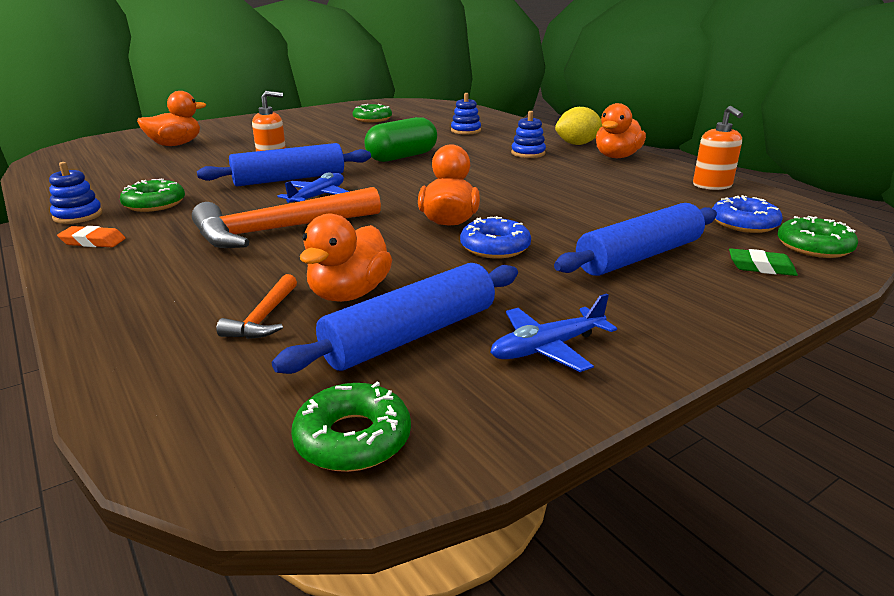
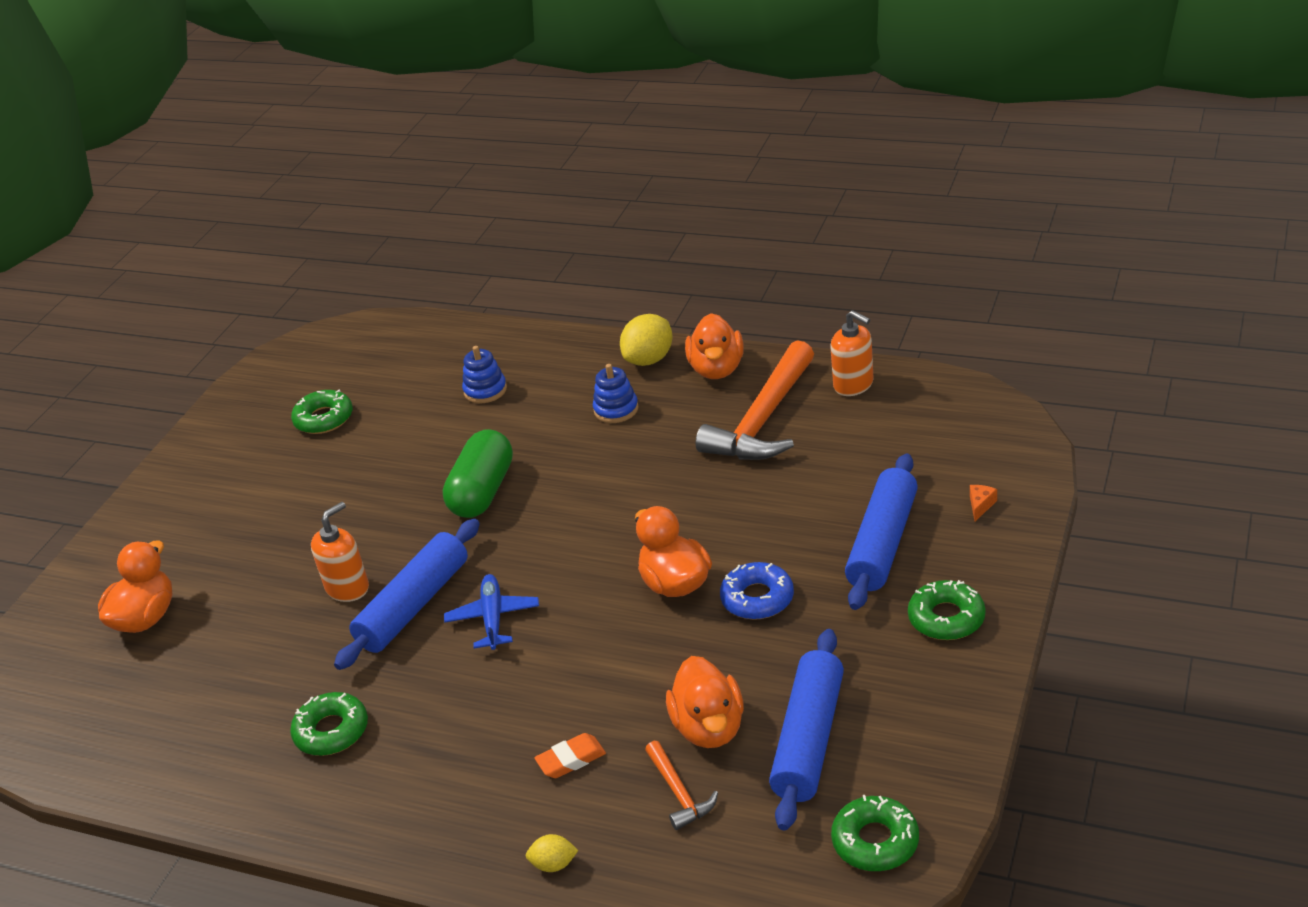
camera: 30 degrees left, 10 degrees up
blue stacking toy [49,162,102,224] -> none
orange eraser [57,226,126,247] -> orange eraser moved to [534,733,606,778]
orange hammer [192,187,381,248] -> orange hammer moved to [696,340,814,460]
blue plane [490,294,617,372] -> none
blue donut [712,195,783,233] -> none
green eraser [729,248,798,276] -> orange cheese [970,485,997,521]
green donut [777,216,858,258] -> green donut moved to [908,580,986,640]
none -> yellow lemon [526,834,579,872]

